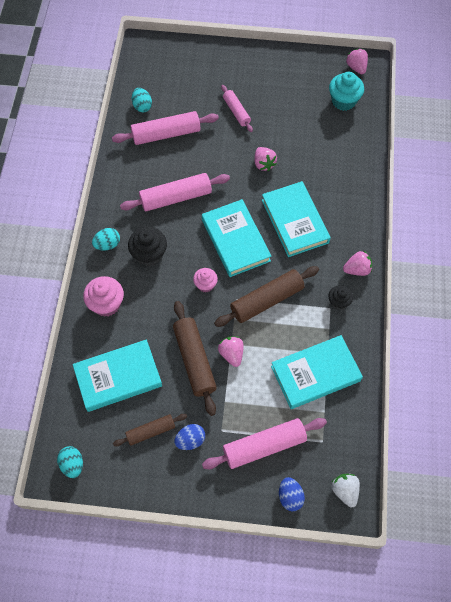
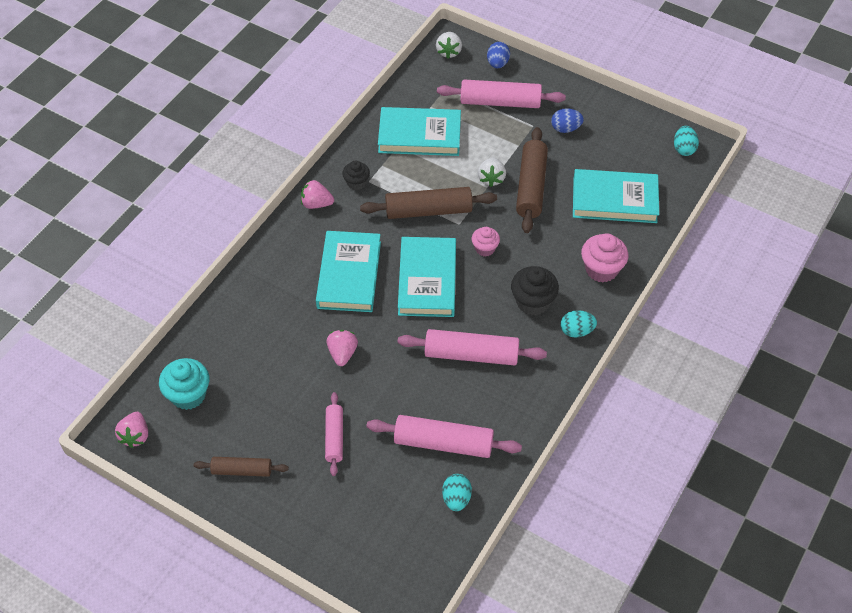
camera: 155 degrees left, 10 degrees down
brown rolling pin [113,414,187,446] -> brown rolling pin moved to [194,457,289,477]
pink strawberry [218,336,244,367] -> white strawberry [478,158,506,187]

